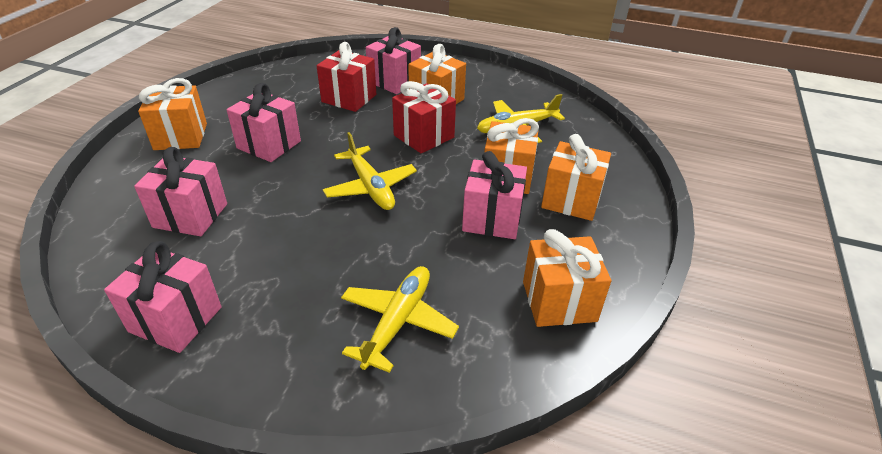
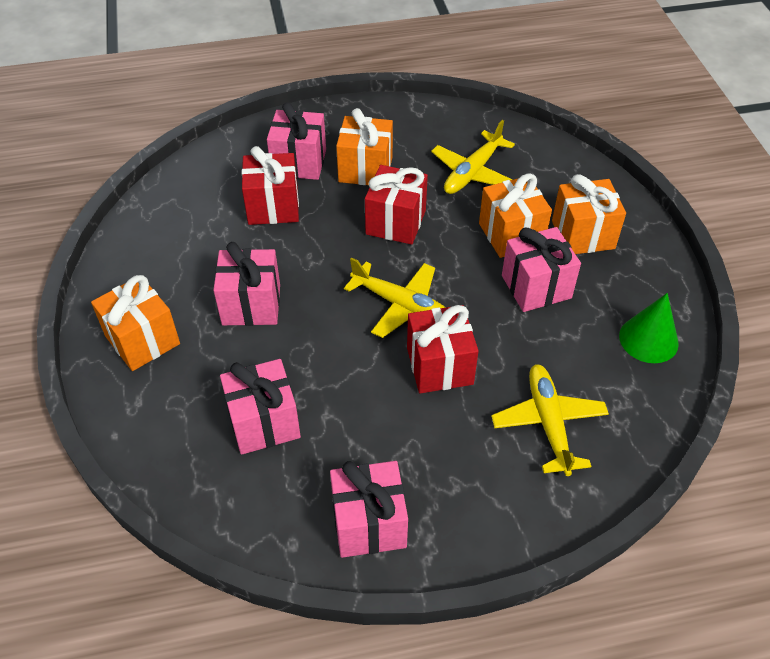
camera: 30 degrees left, 10 degrees up
orange gift [523,229,611,327] -> green cone [619,293,679,363]
none -> red gift [407,305,479,393]

